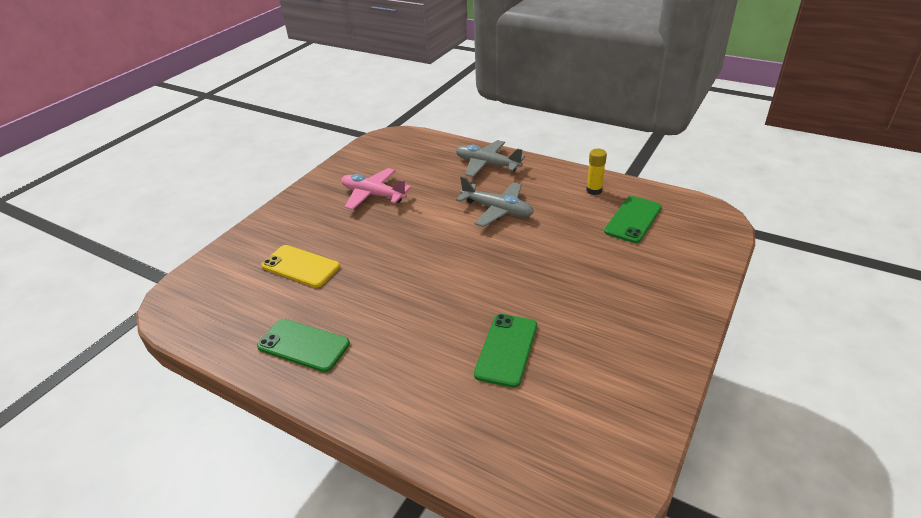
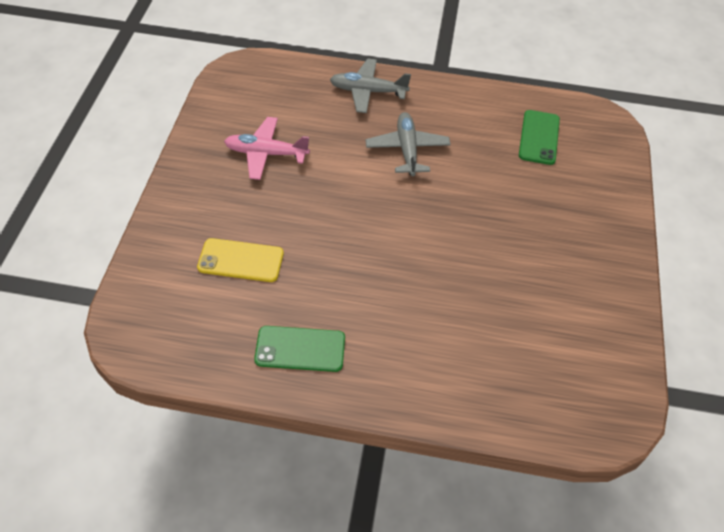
camera: 25 degrees left, 15 degrees up
grey plane [456,176,534,227] -> grey plane turned 105 degrees counterclockwise [365,112,451,176]
green phone [474,314,537,388] -> none
yellow glue stick [586,149,607,195] -> none

